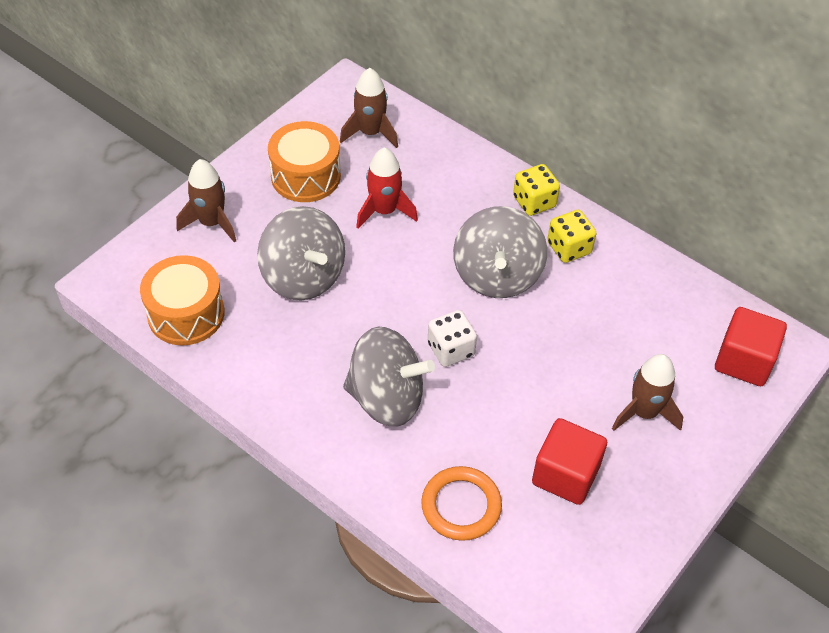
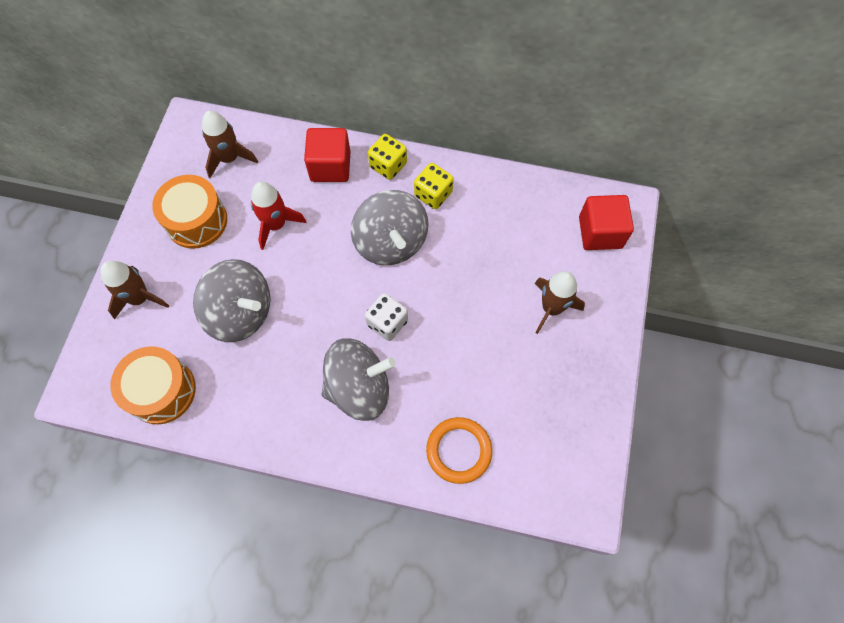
camera: 25 degrees left, 15 degrees up
red cube [532,418,607,505] -> red cube moved to [304,128,350,182]

